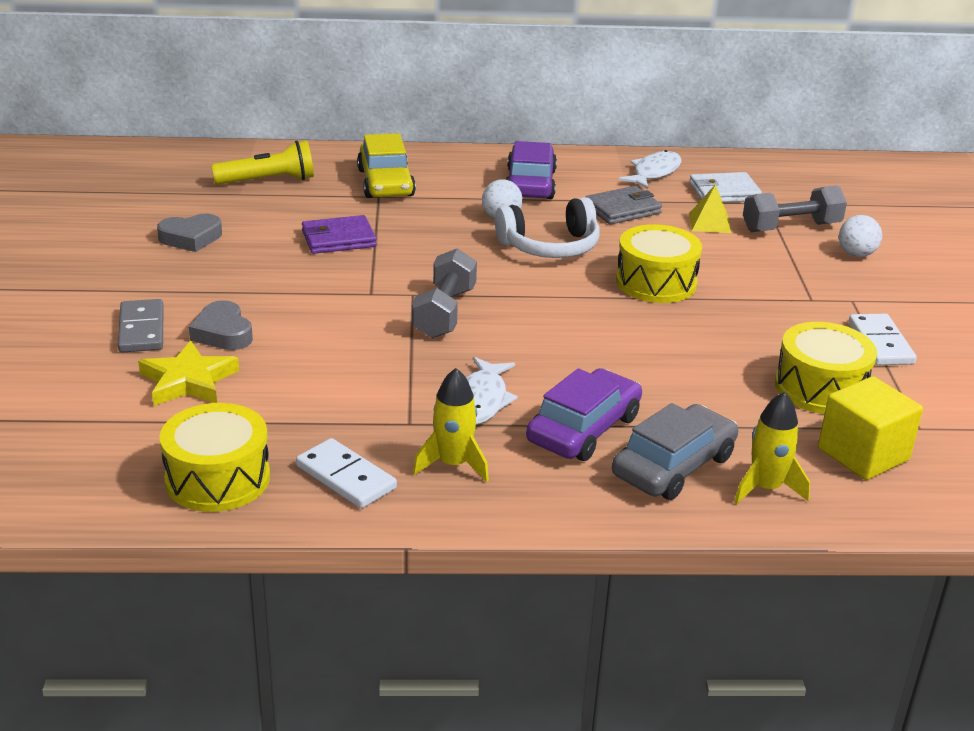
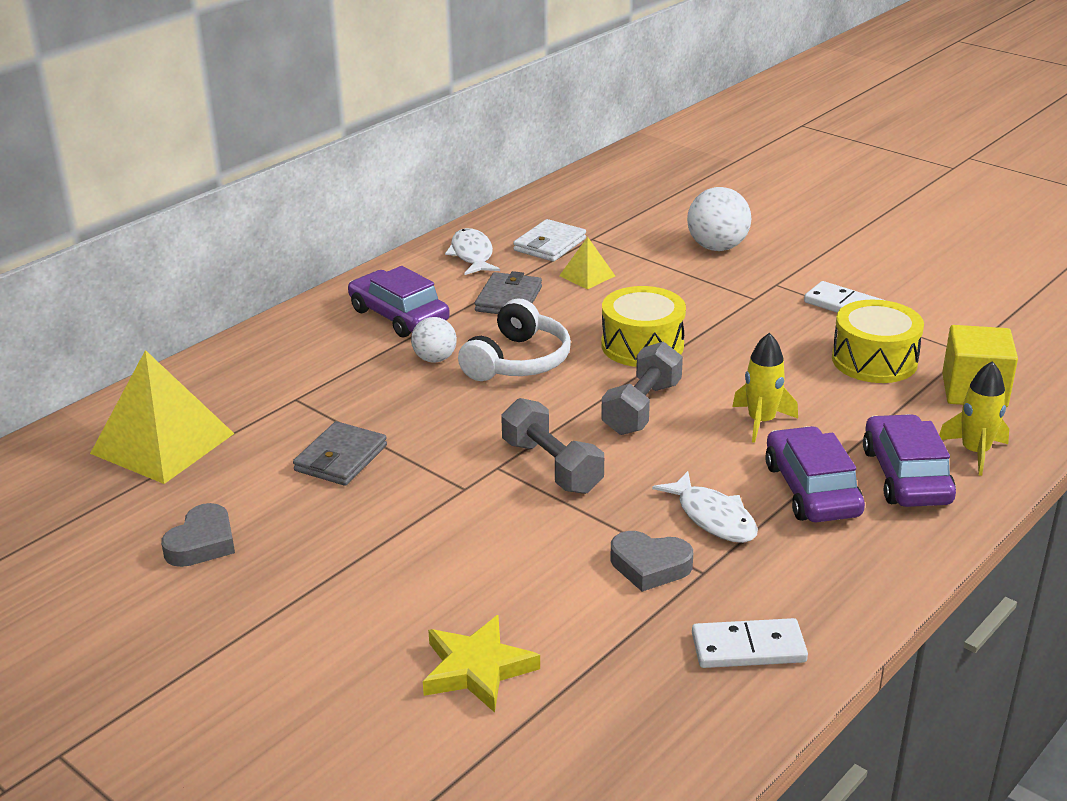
camera: 45 degrees left, 0 degrees up
grey domino [118,299,164,352] -> none
yellow drum [160,403,270,512] -> none
grey heart [189,300,253,350] -> grey heart moved to [610,531,693,592]
yellow flashlight [211,140,314,185] -> yellow pyramid [90,350,234,484]
purple wallet [302,215,377,254] -> grey wallet [293,421,387,486]
yellow car [357,133,416,198] -> none
yellow rocket [413,368,489,482] -> yellow rocket moved to [732,333,798,443]
grey car [612,403,738,500] -> purple car [863,414,956,507]
grey dumbbell [743,185,847,232] -> grey dumbbell moved to [601,342,683,435]
white ball [839,215,882,257] -> white ball [687,187,751,251], size x1.59

